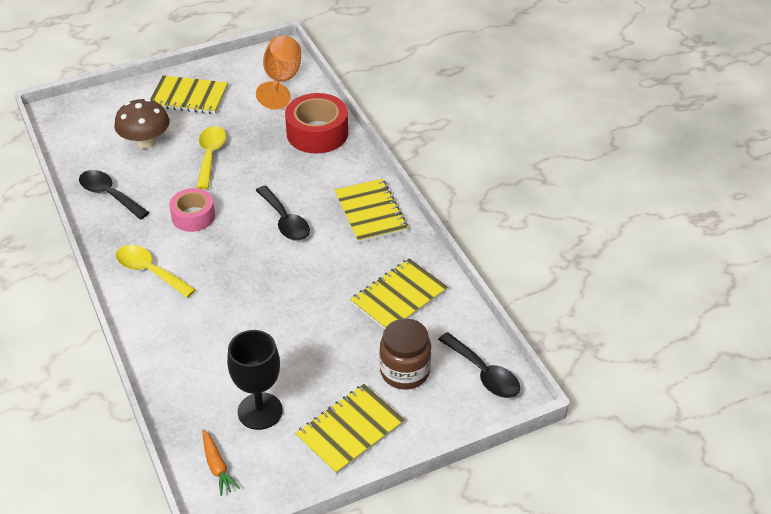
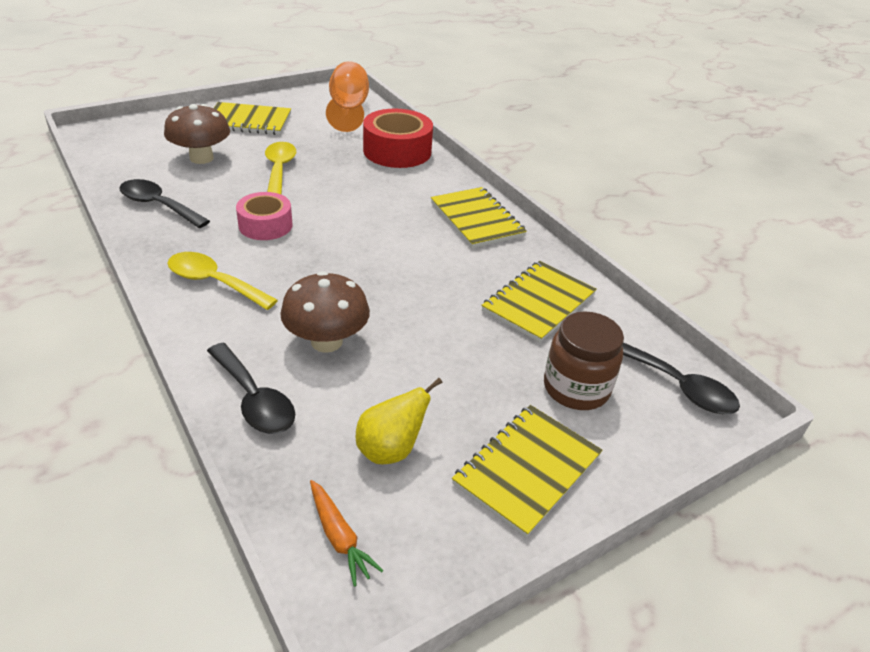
camera: 10 degrees left, 5 degrees down
black goblet [227,330,283,430] -> yellow pear [356,378,442,464]
black spoon [256,185,310,241] -> black spoon moved to [207,343,295,434]
none -> brown mushroom [280,271,370,353]

